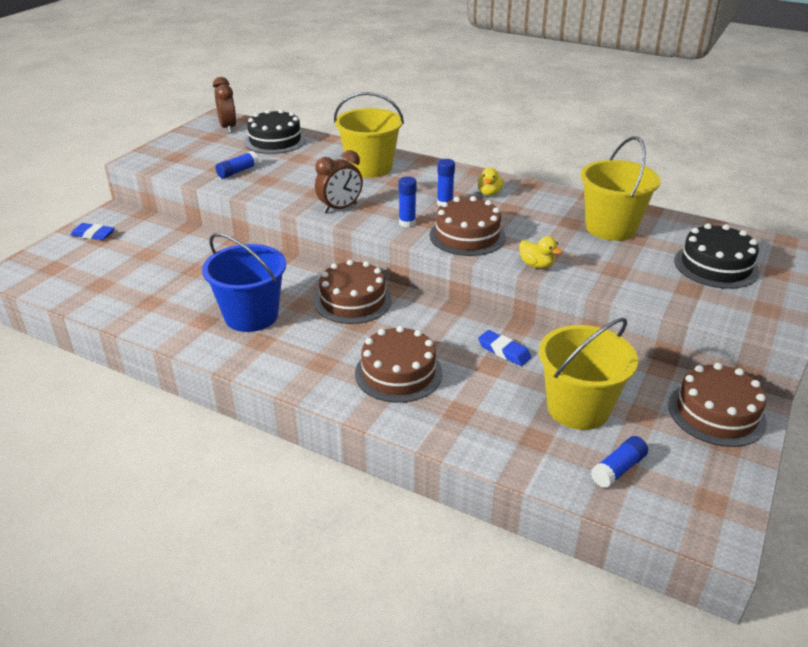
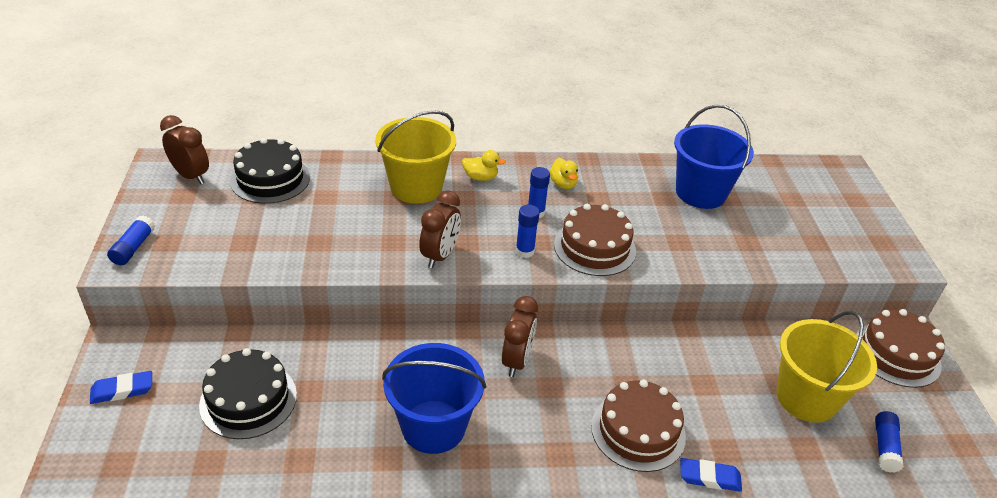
camera: 35 degrees left, 5 degrees up
blue glue stick [215,151,259,179] -> blue glue stick moved to [107,215,155,265]
brown cake [314,260,392,324] -> brown clock [502,296,538,377]
blue eraser [478,330,531,366] -> blue eraser moved to [680,458,742,492]
yellow duck [519,236,562,268] -> yellow duck moved to [462,150,506,181]
yellow bucket [580,137,661,241] -> blue bucket [674,105,754,209]
black cake [674,223,759,289] -> black cake moved to [199,348,297,439]

